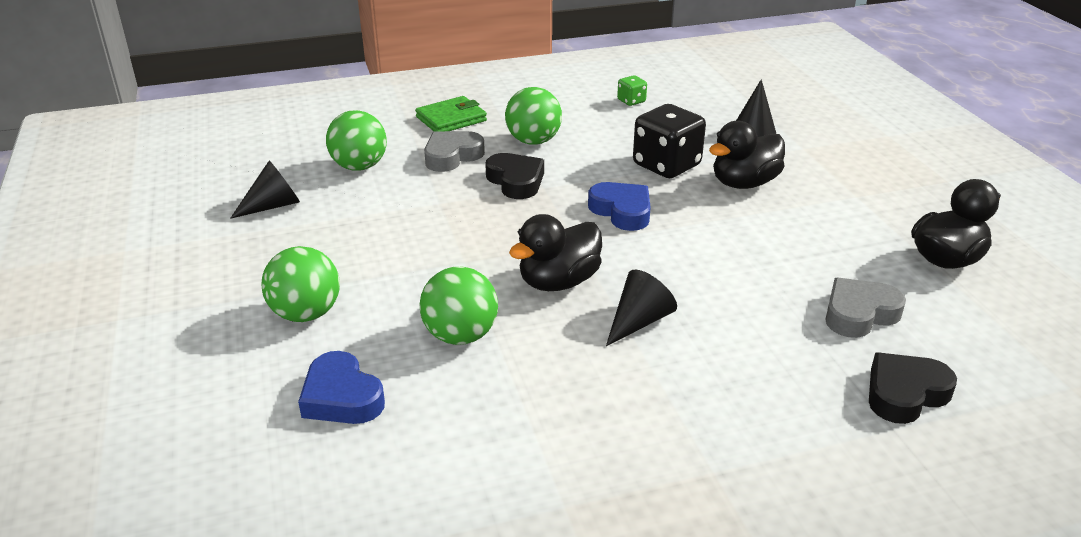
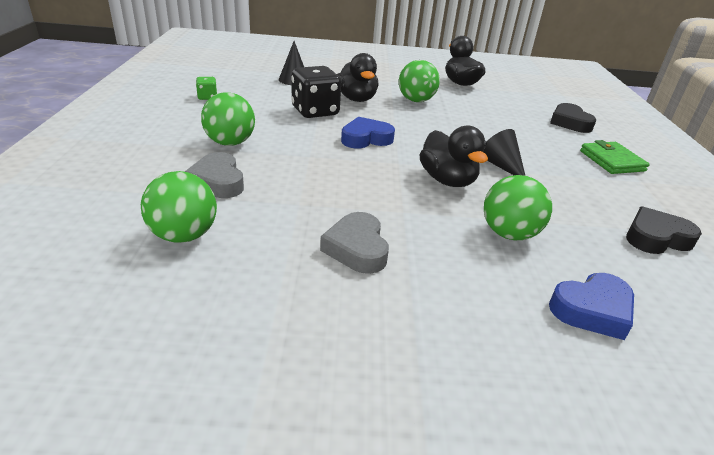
camera: 75 degrees left, 0 degrees up
black cone [230,161,300,219] -> none
green ball [262,246,340,322] -> green ball moved to [399,60,440,102]
green wallet [415,96,487,131] -> green wallet moved to [580,140,650,174]
black heart [485,153,544,199] -> black heart moved to [626,206,702,254]
grey heart [825,277,906,338] -> grey heart moved to [320,212,389,274]

